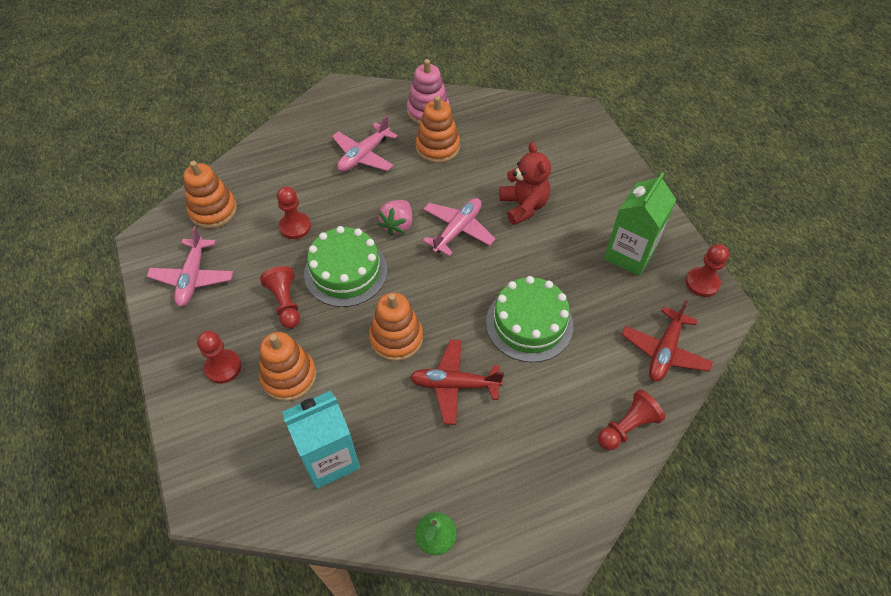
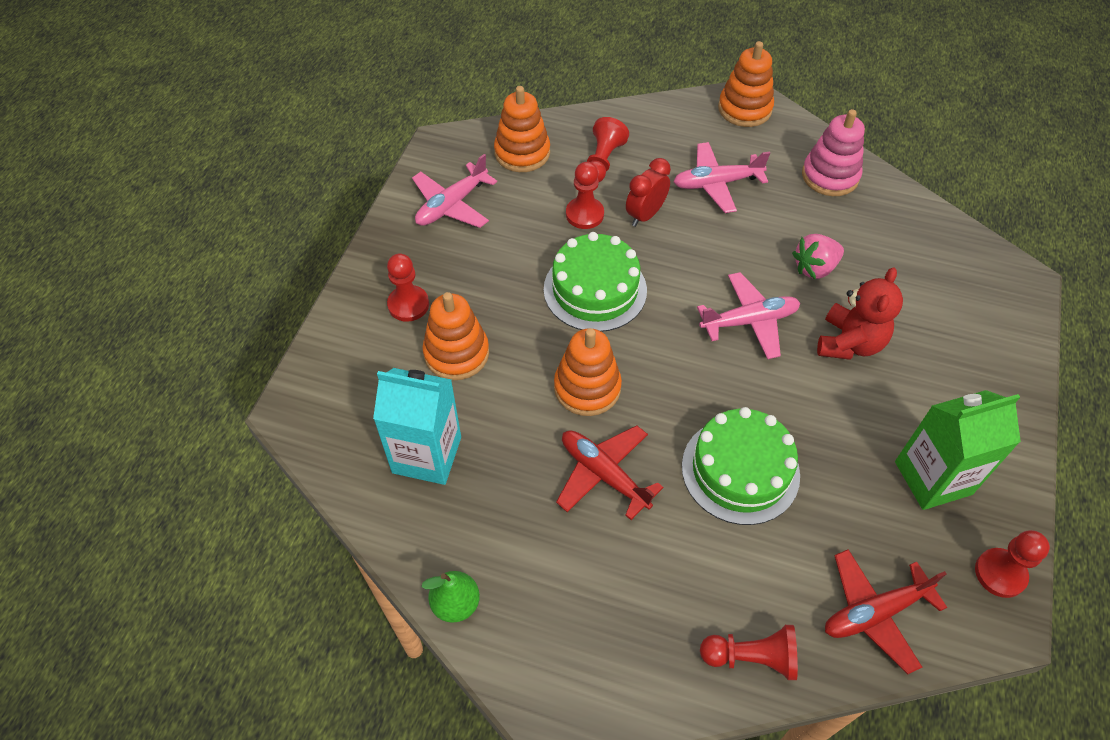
camera: 40 degrees right, 0 degrees up
red pawn [260,266,300,328] -> red pawn moved to [587,117,629,182]
pink strawberry [378,200,412,236] -> pink strawberry moved to [792,234,844,279]
orange stacking toy [416,96,460,163] -> orange stacking toy moved to [718,41,774,127]
none -> red clock [626,158,671,227]

